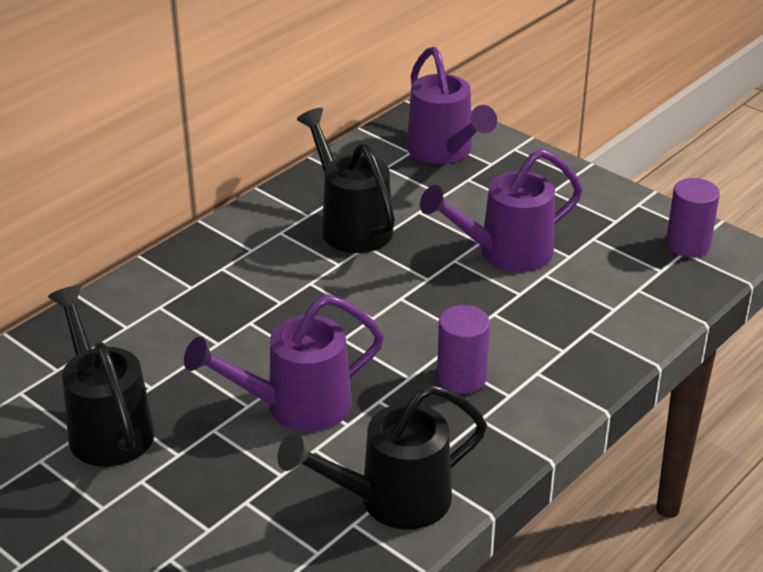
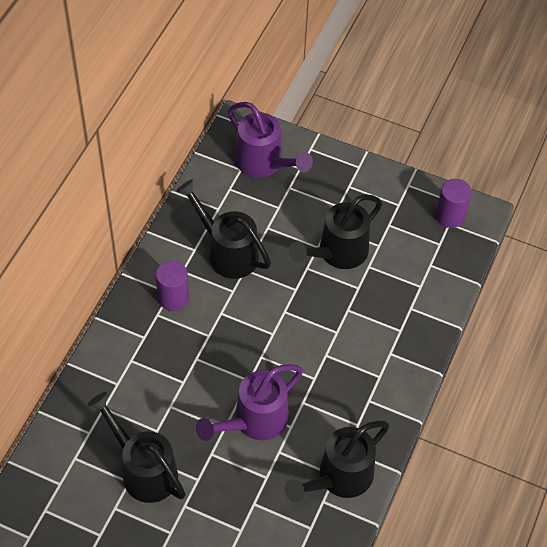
camera: 20 degrees left, 20 degrees up
purple watering can [420,149,583,272] -> black watering can [289,194,382,269]
purple cylinder [437,305,490,394] -> purple cylinder moved to [156,261,189,311]

